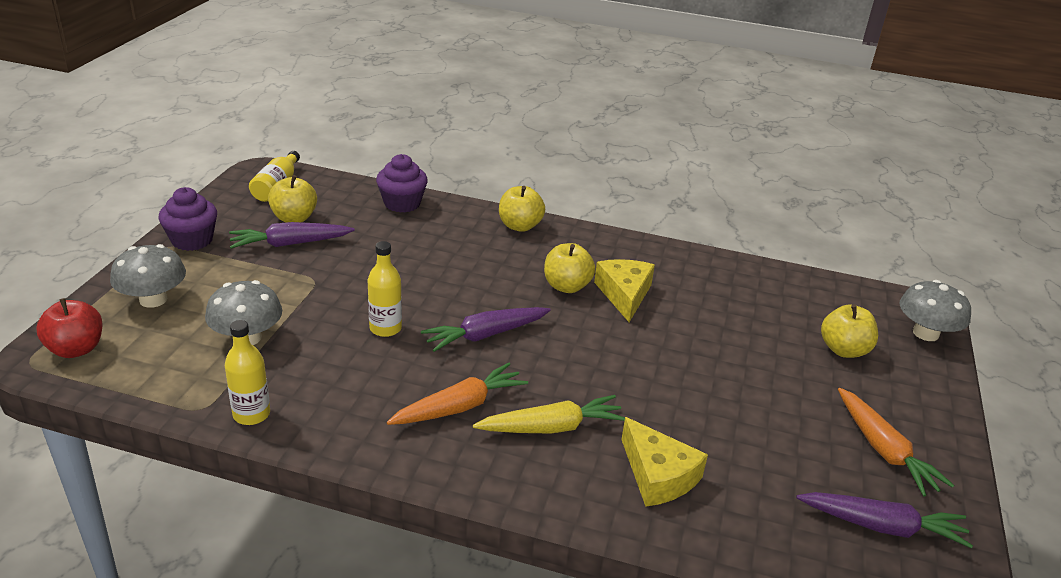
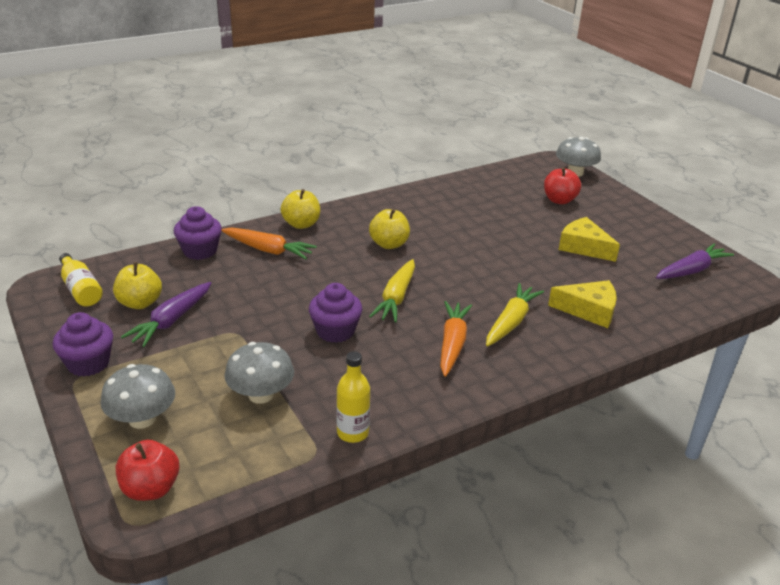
camera: 45 degrees left, 0 degrees up
yellow bottle [367,241,402,337] -> purple cupcake [309,283,362,343]
purple carrot [421,307,551,352] -> yellow carrot [369,259,415,323]
yellow cheese [594,259,655,322] -> yellow cheese moved to [558,217,620,262]
yellow apple [821,304,878,358] -> red apple [544,167,581,204]
orange carrot [838,388,954,497] -> orange carrot moved to [221,227,317,259]

